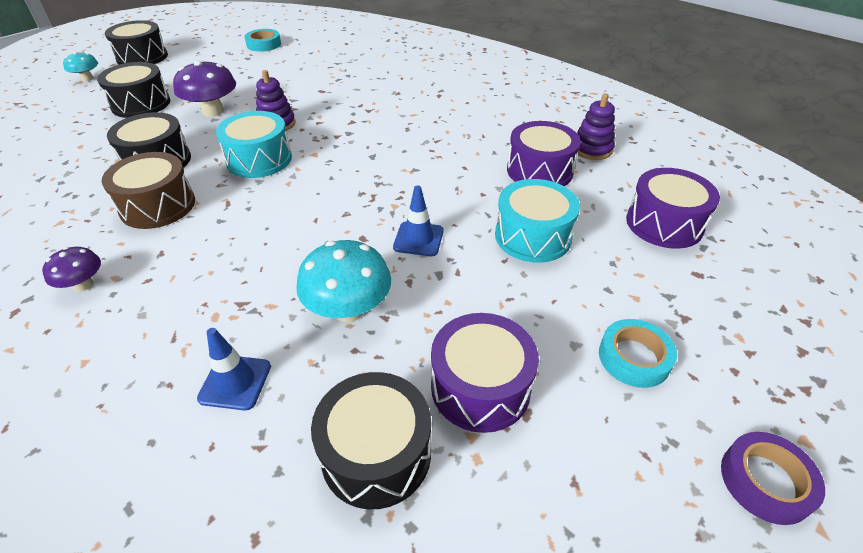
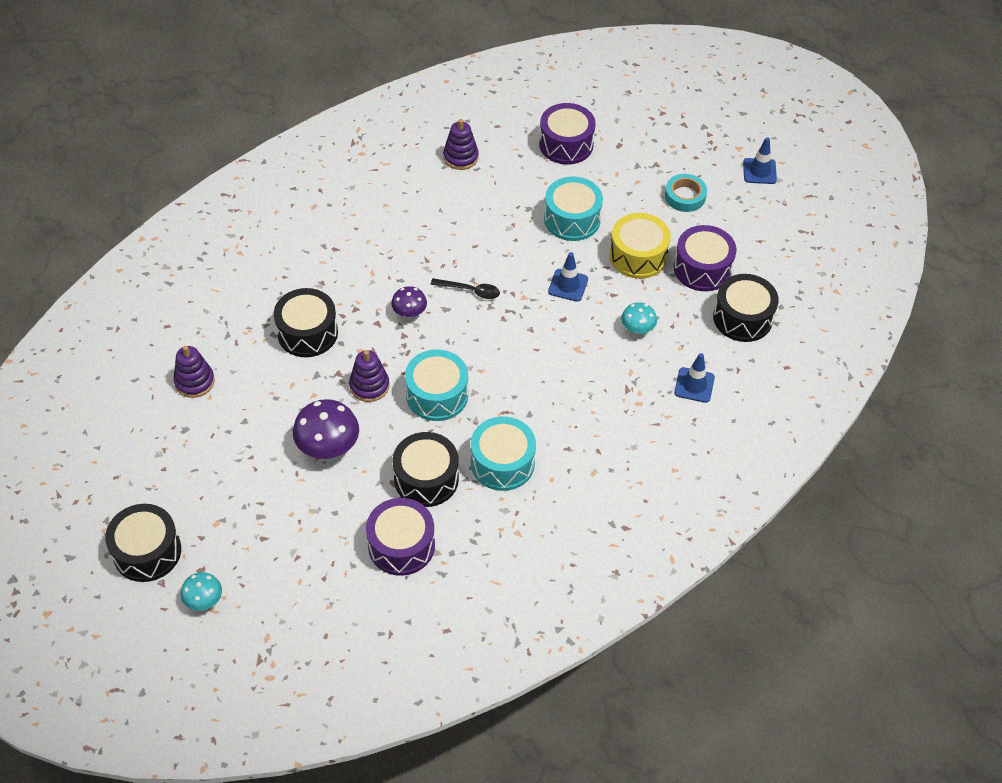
camera: 85 degrees left, 10 degrees up
purple mushroom [42,247,101,292] -> purple mushroom moved to [391,286,427,318]
black drum [97,62,170,118] -> black drum moved to [274,288,338,357]
brown drum [102,152,195,229] -> turquoise drum [471,416,536,491]
turquoise tape [244,29,281,52] -> none
turquoise mushroom [296,240,391,322] -> turquoise mushroom [621,302,657,334], size x0.58
purple drum [507,121,581,186] -> purple drum moved to [366,498,435,576]
purple tape [721,432,825,525] -> blue traffic cone [743,137,777,184]
none -> purple stacking toy [173,346,215,398]
none -> black spoon [431,278,500,299]
none -> yellow drum [609,213,671,279]

